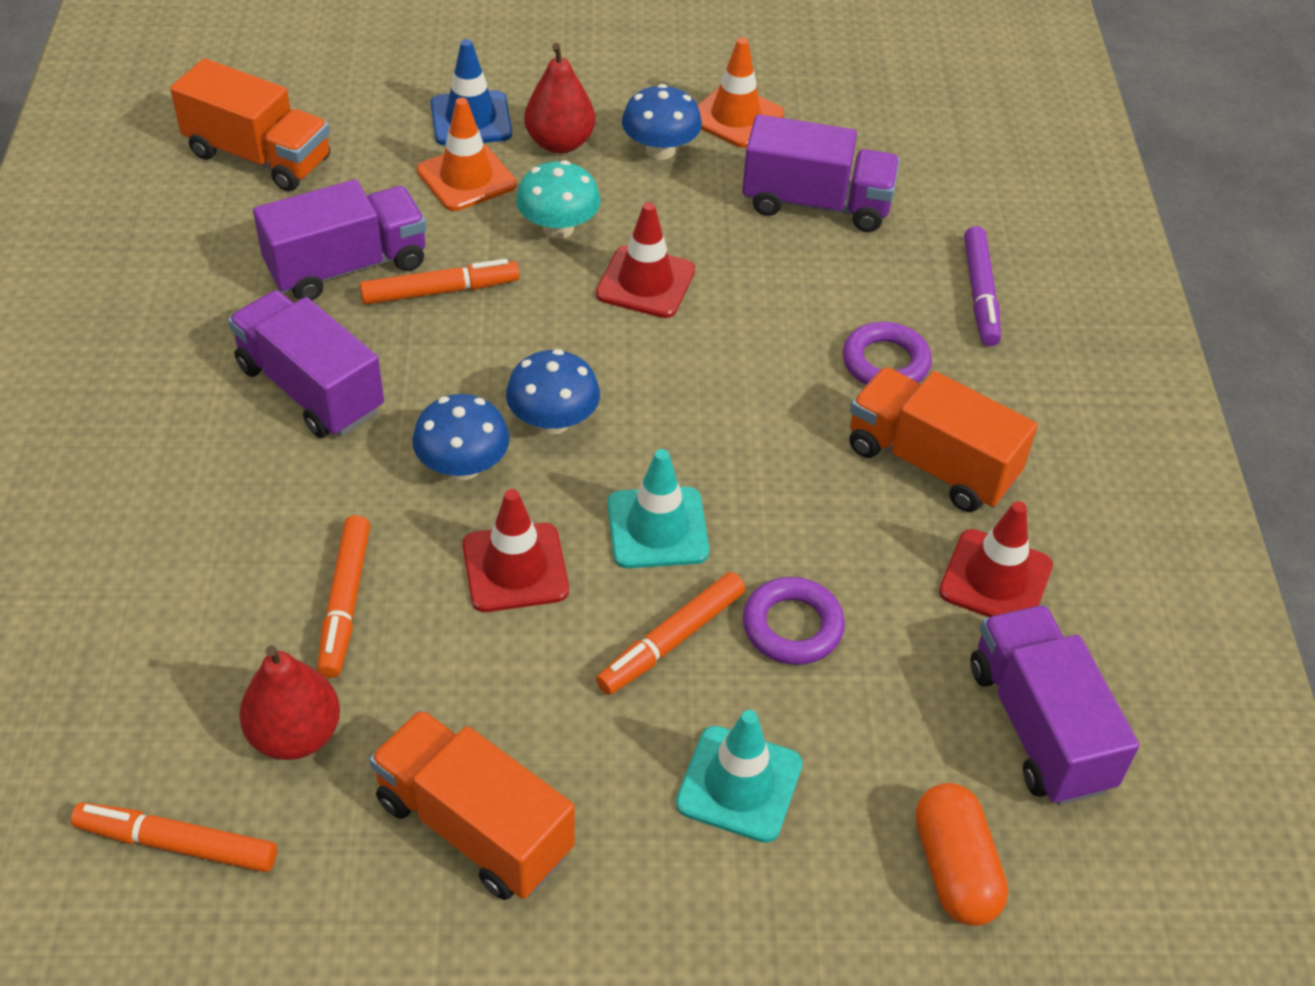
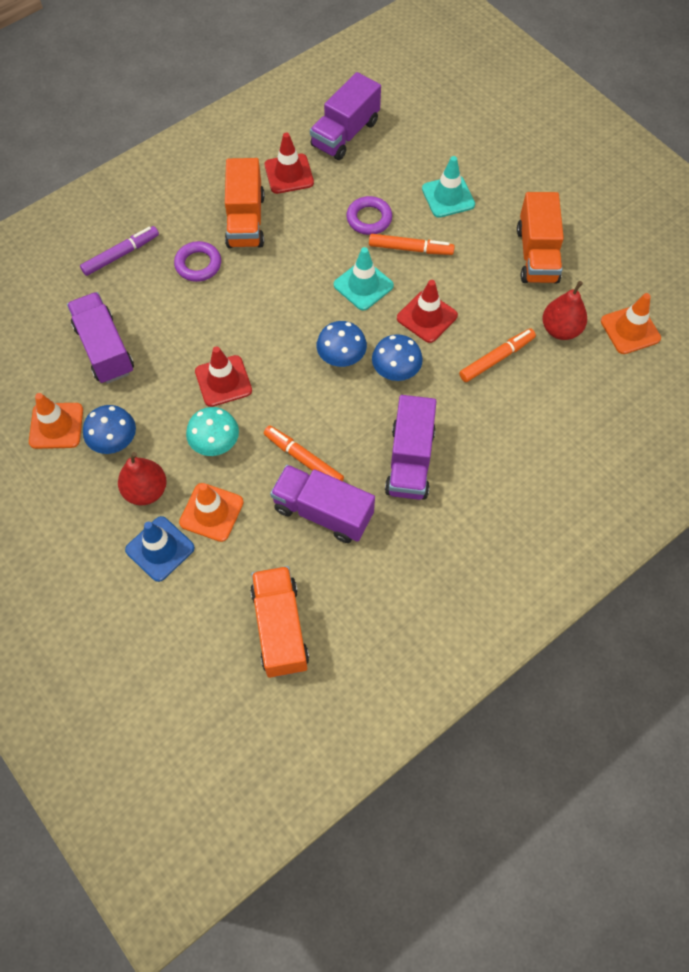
camera: 125 degrees left, 15 degrees up
orange marker [71,802,277,872] -> orange traffic cone [601,293,661,354]
orange capsule [916,783,1008,926] -> none

